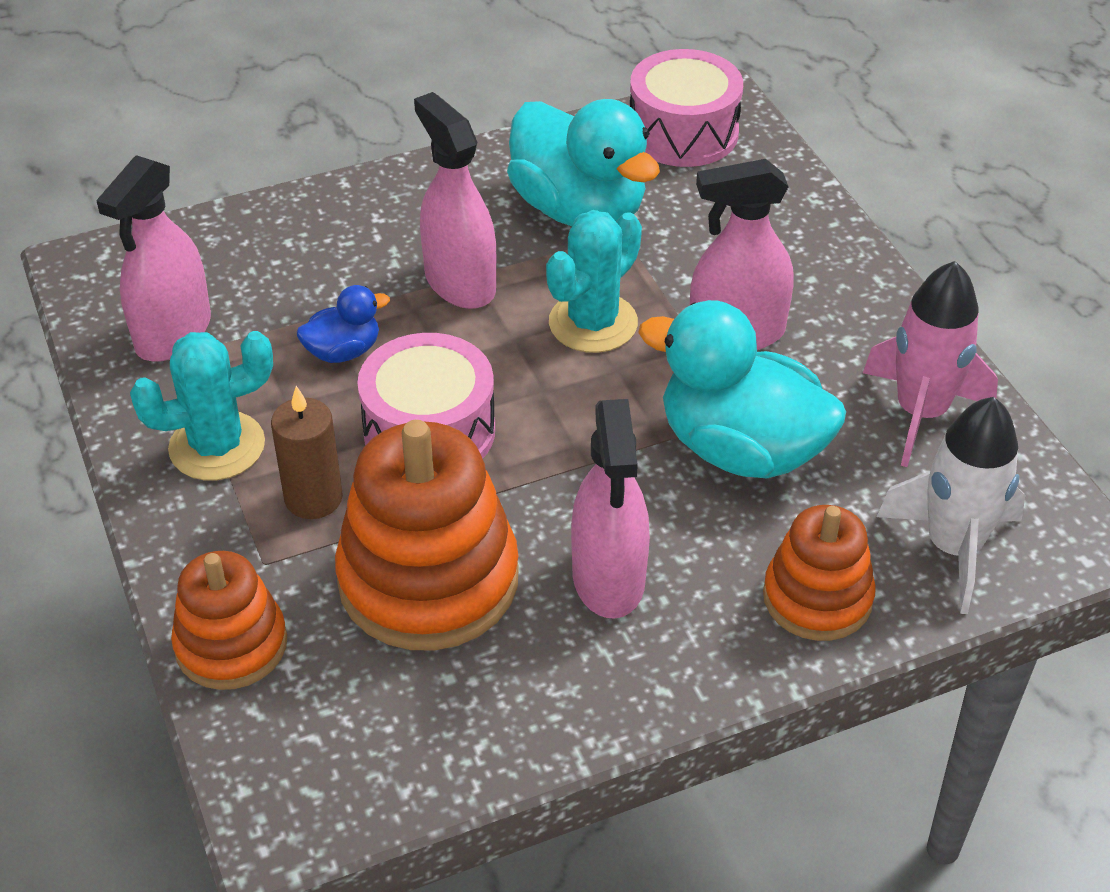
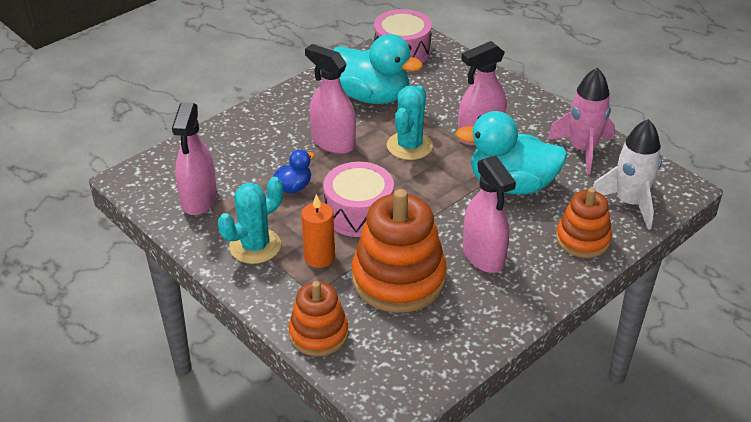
camera: 20 degrees left, 5 degrees down
brown candle [271,386,343,519] -> orange candle [301,194,335,268]

